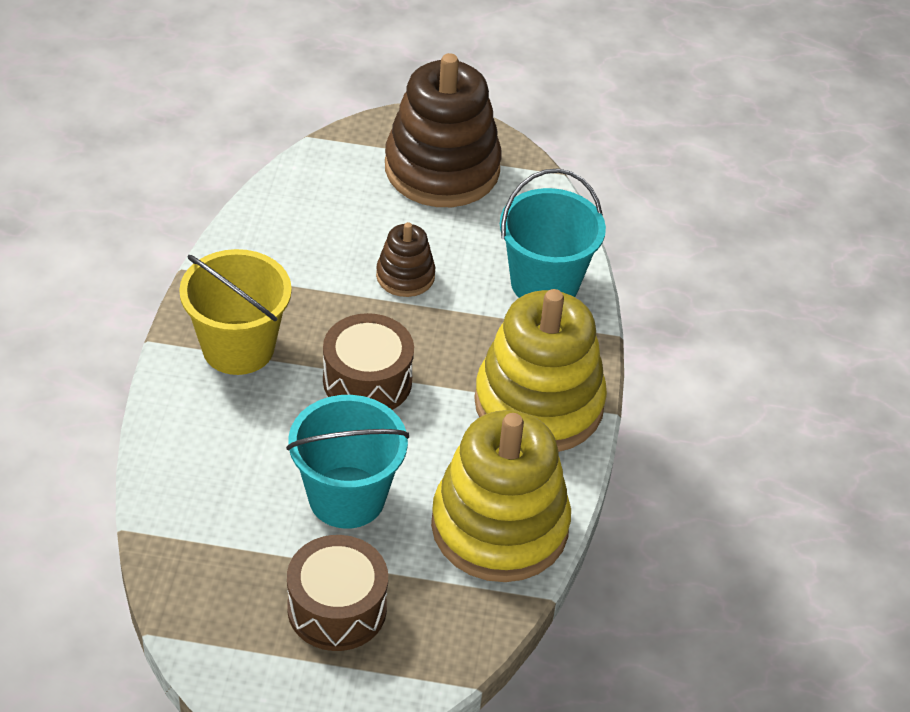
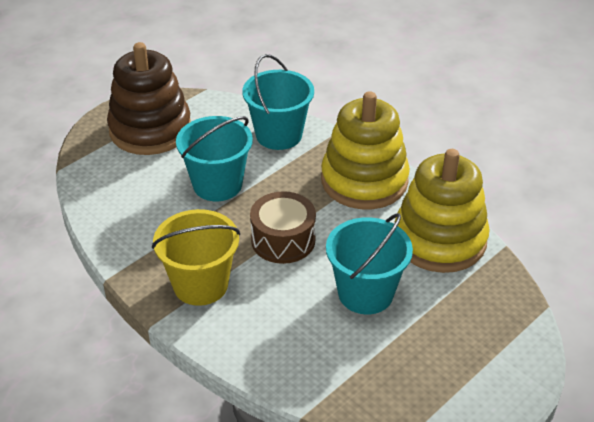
camera: 50 degrees left, 5 degrees down
brown drum [287,535,388,651] -> none
brown stacking toy [376,222,435,297] -> turquoise bucket [176,116,253,201]

